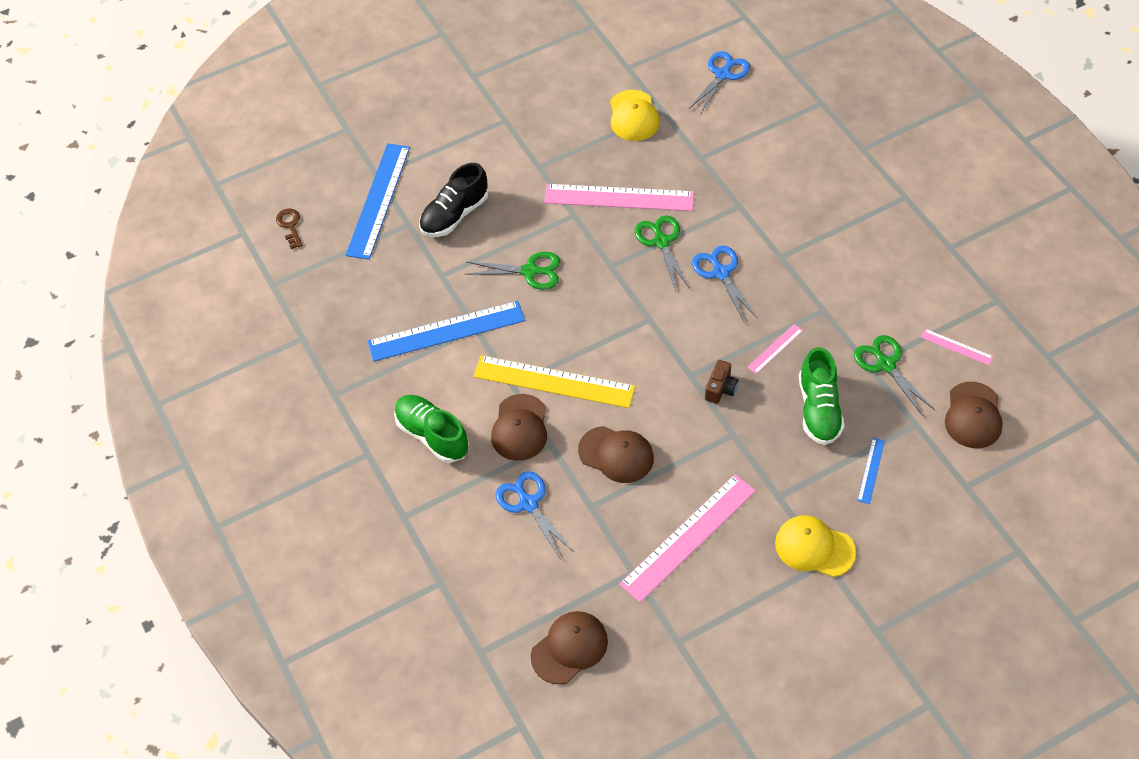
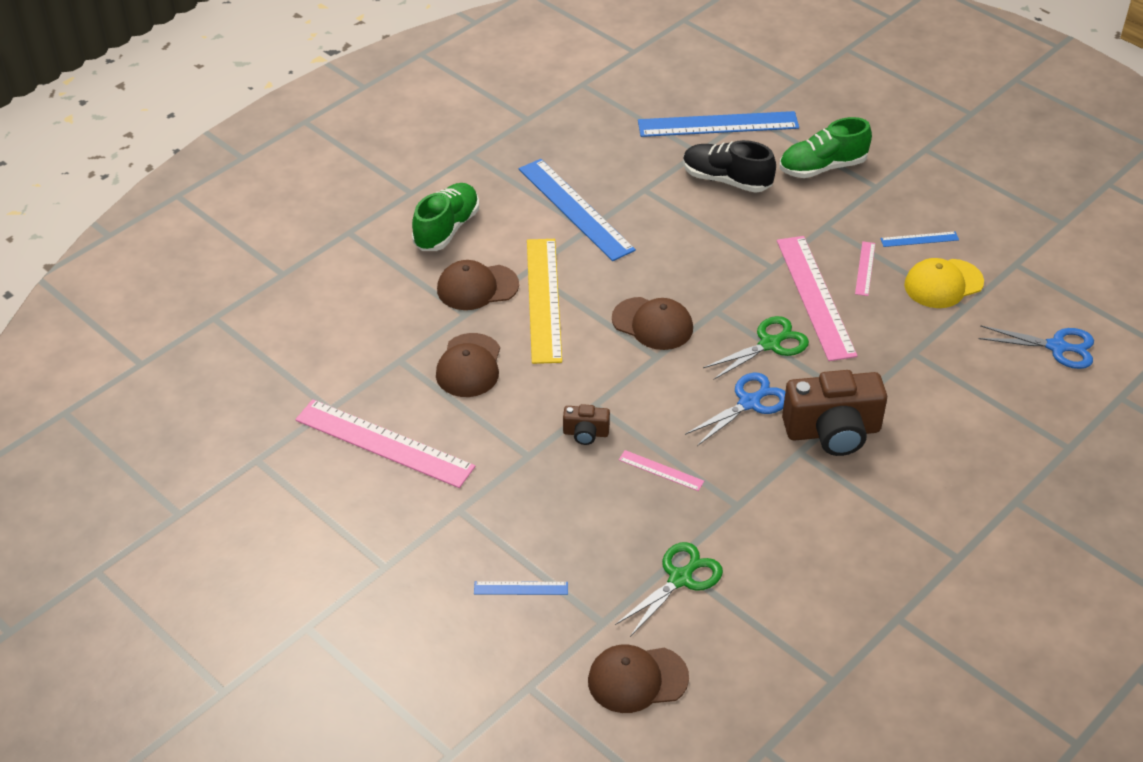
camera: 70 degrees right, 10 degrees down
brown key [276,208,303,249] -> none
green scissors [465,252,560,290] -> none
blue scissors [495,471,575,560] -> none
brown cap [531,611,608,685] -> brown cap moved to [612,297,693,350]
yellow cap [775,515,856,577] -> none
green shoe [799,347,845,445] -> green shoe moved to [780,117,872,178]
pink ruler [921,329,994,365] -> pink ruler moved to [855,241,875,296]
none -> brown camera [782,370,887,456]
none -> blue ruler [880,231,959,247]

